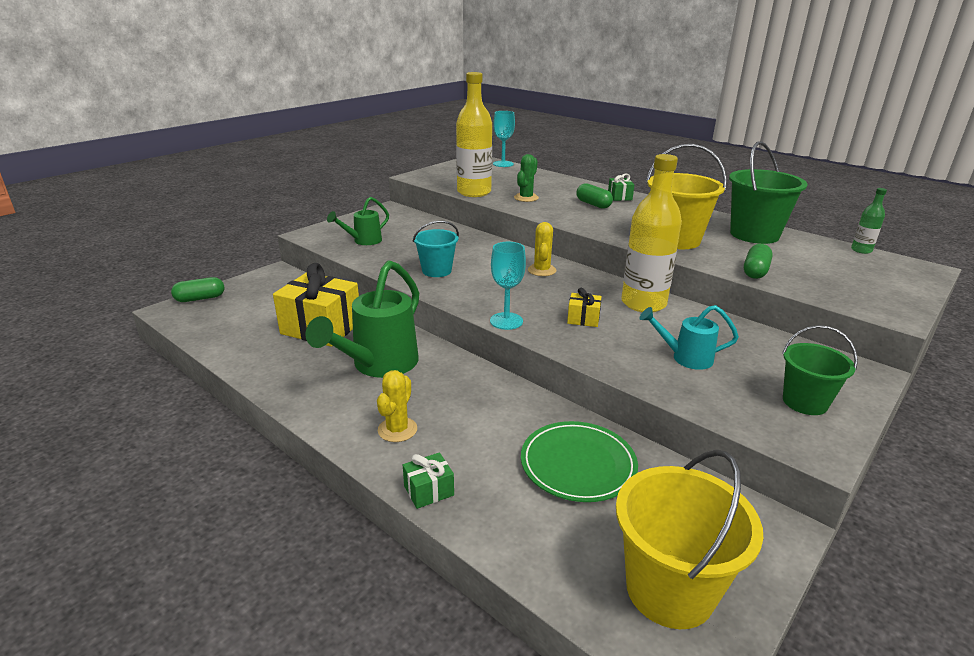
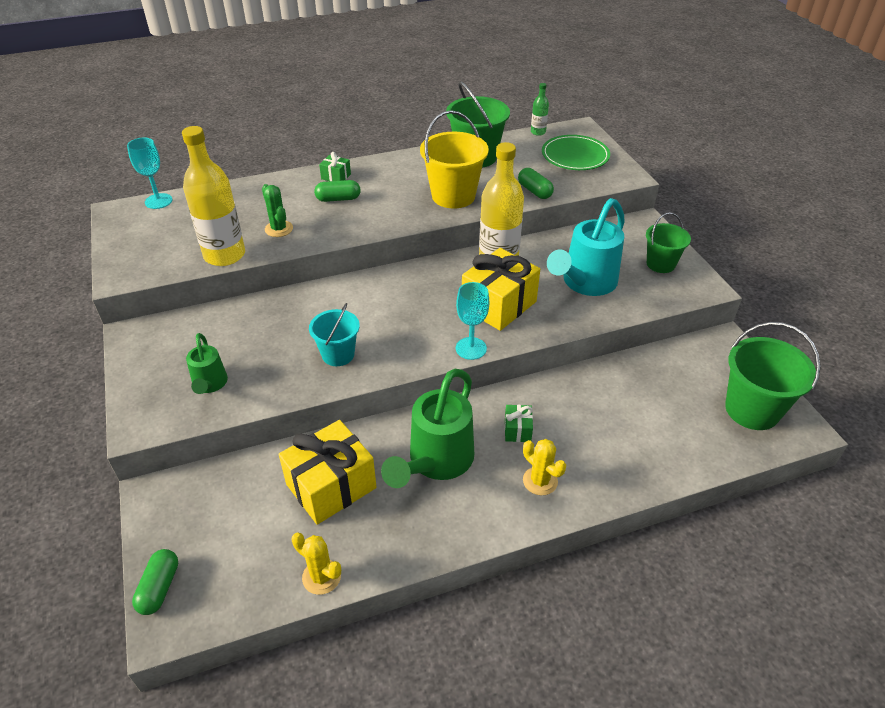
camera: 60 degrees left, 15 degrees up
green watering can [306,260,419,378] -> green watering can turned 60 degrees clockwise [381,369,474,488]
green gift [403,452,454,509] -> green gift moved to [505,405,533,442]
green plate [521,421,638,502] -> green plate moved to [542,135,610,170]
yellow cactus [528,222,556,276] -> yellow cactus moved to [291,533,341,595]
yellow gift [567,288,602,327] -> yellow gift [462,248,540,331], size x2.20
yellow bucket [616,449,763,629] -> green bucket [725,322,821,430]
turquoise watering can [639,305,739,370] -> turquoise watering can [547,198,625,296], size x1.82

